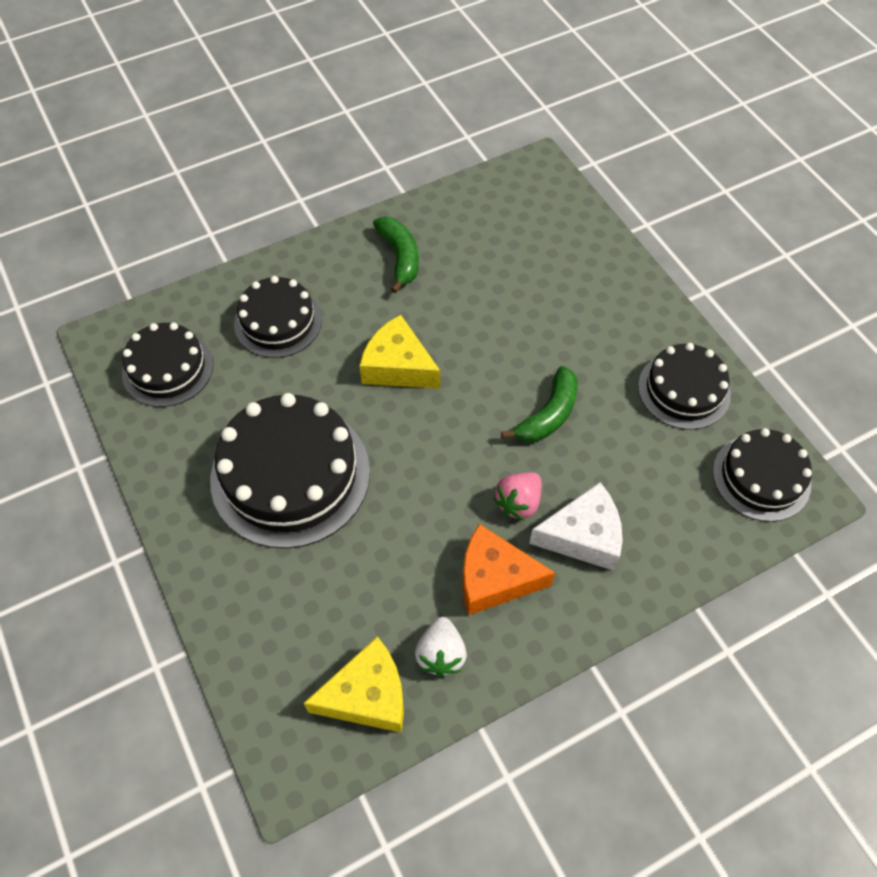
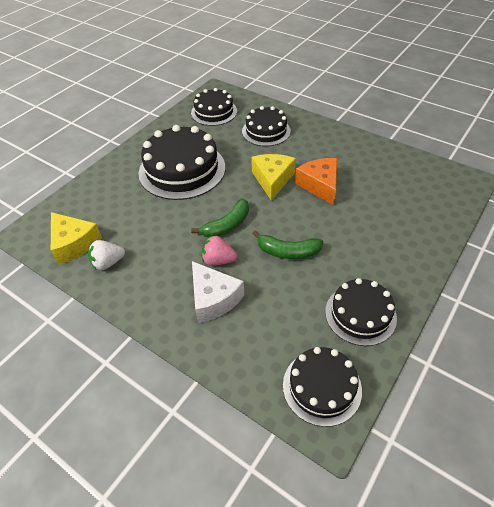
camera: 65 degrees right, 10 degrees down
green banana [373,217,419,294] -> green banana moved to [191,198,249,237]
orange cheese [462,524,555,615] -> orange cheese moved to [295,158,337,205]

